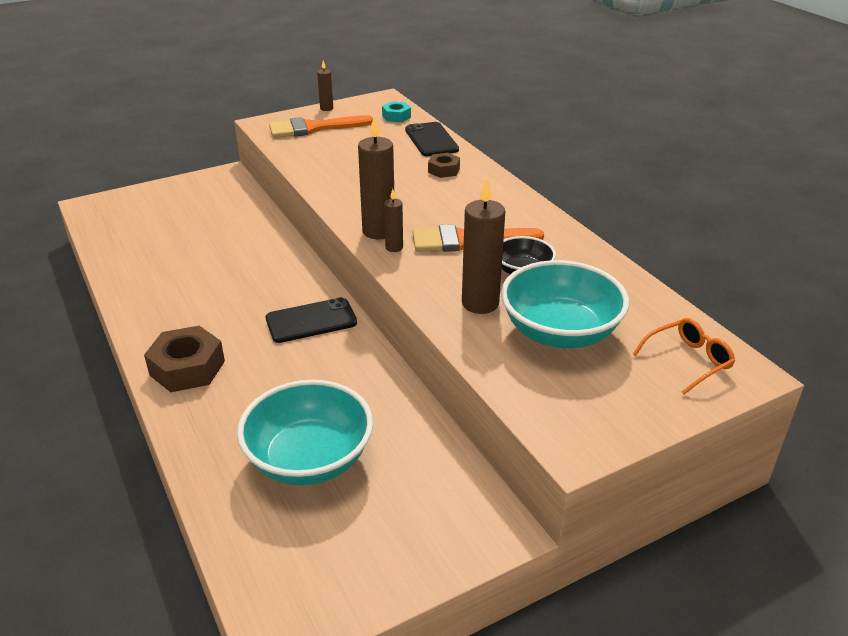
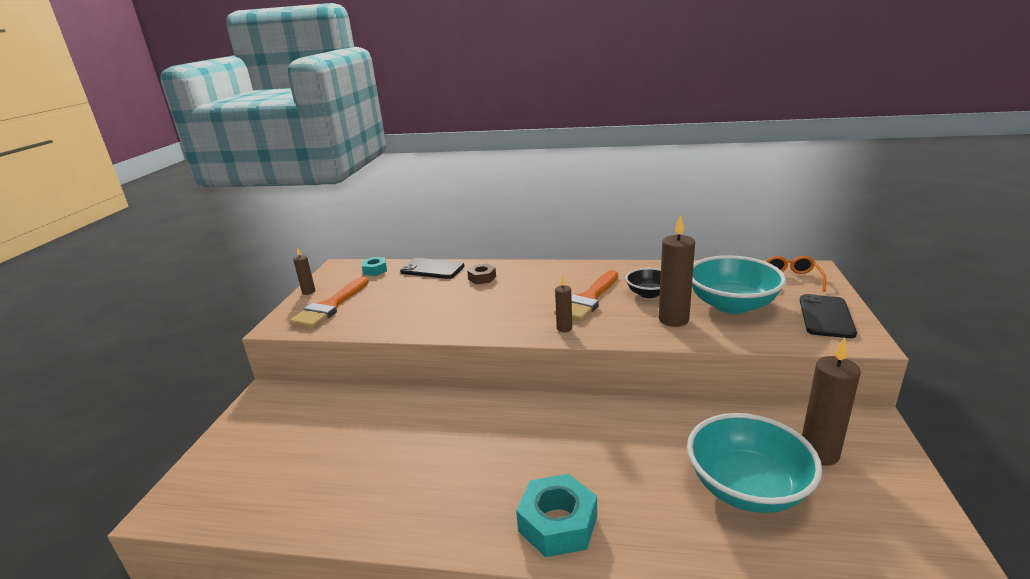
camera: 50 degrees left, 10 degrees down
brown nut [144,326,225,392] -> turquoise nut [516,474,597,557]
black phone [266,297,357,343] -> black phone moved to [800,294,857,338]
brown candle [358,115,394,239] -> brown candle moved to [802,338,861,466]

